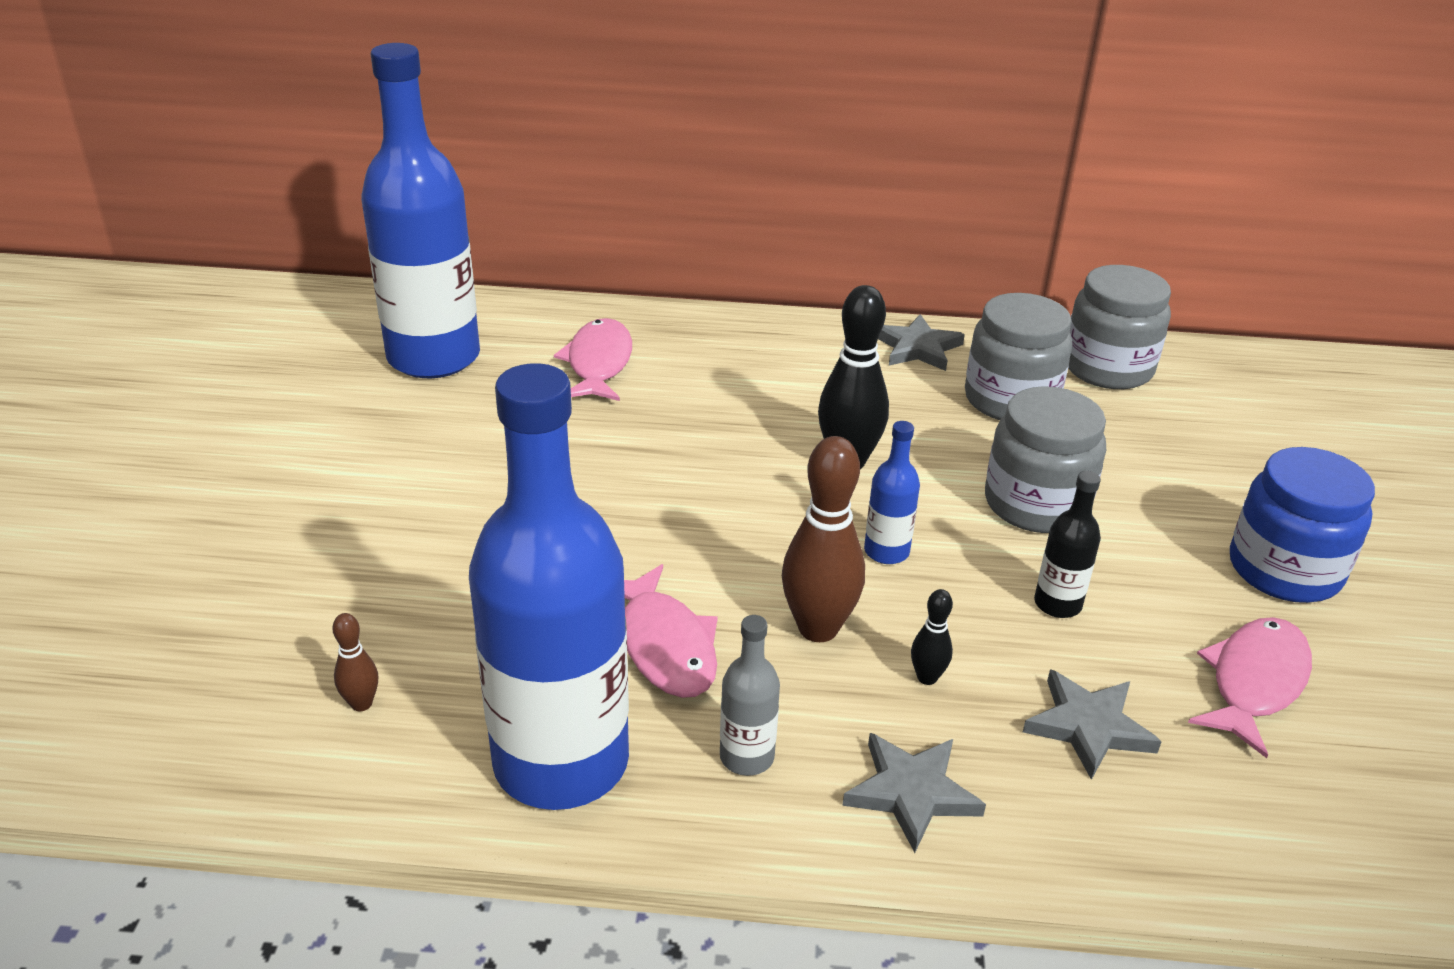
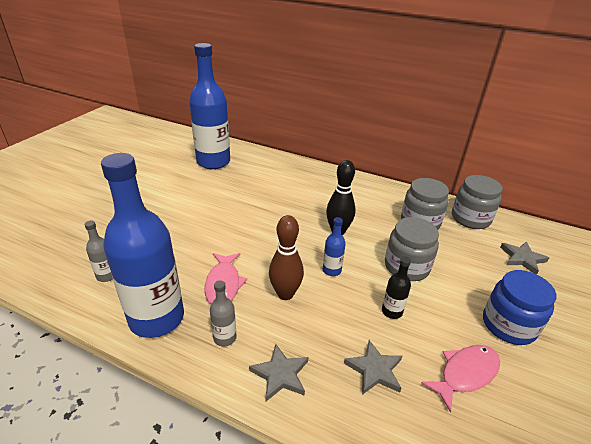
camera: 20 degrees right, 0 degrees up
brown bowling pin [332,613,378,712] -> grey bottle [85,221,113,282]
pink fish [554,318,632,401] -> none
grey star [878,314,965,371] -> grey star moved to [500,241,549,274]
black bowling pin [911,589,953,685] -> none

